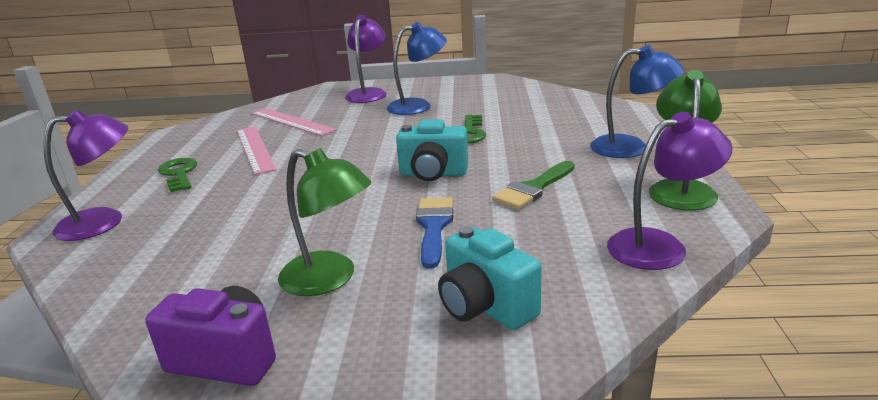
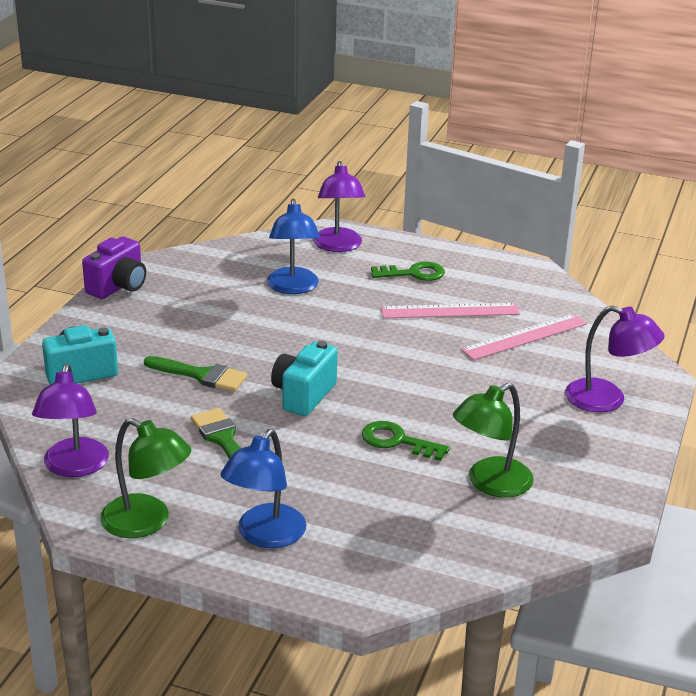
camera: 105 degrees right, 5 degrees up
green lamp [278,148,371,296] -> green lamp moved to [453,383,534,498]
blue lamp [387,22,447,115] -> blue lamp moved to [267,199,320,294]
blue brush [416,197,453,269] -> green brush [144,356,248,392]

